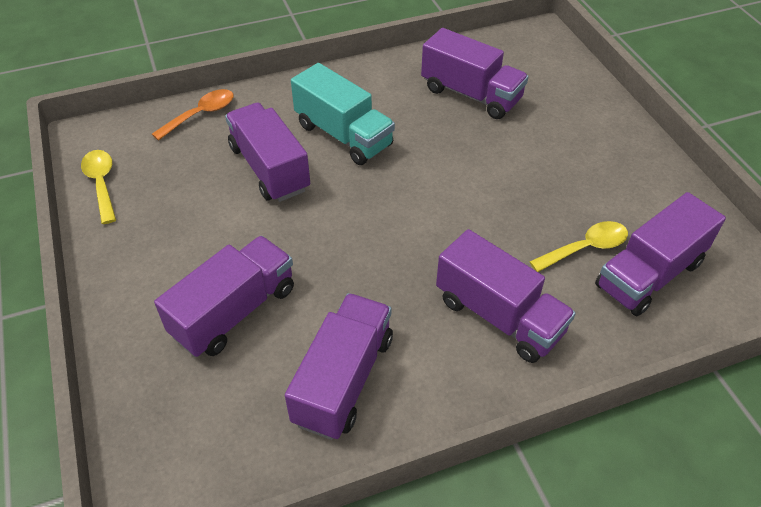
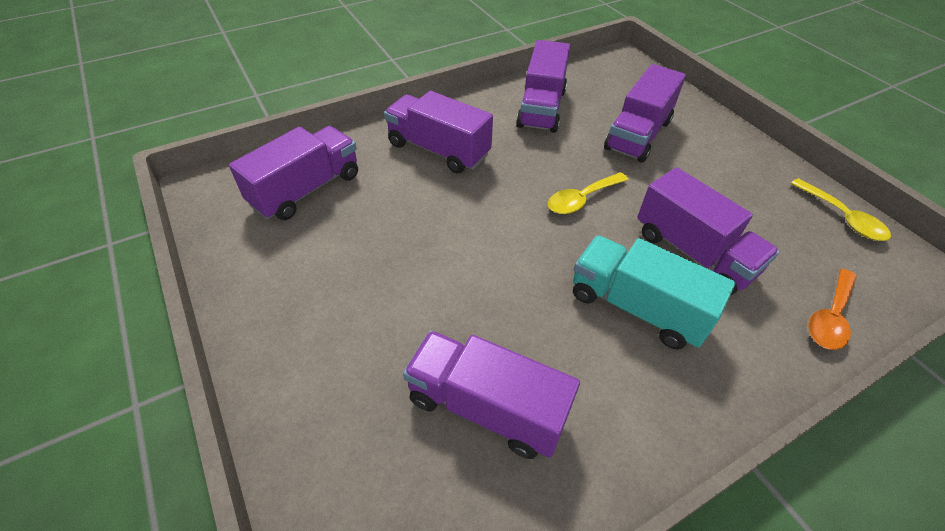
camera: 170 degrees right, 0 degrees up
yellow spoon [529,221,628,272] -> yellow spoon moved to [548,172,629,214]

